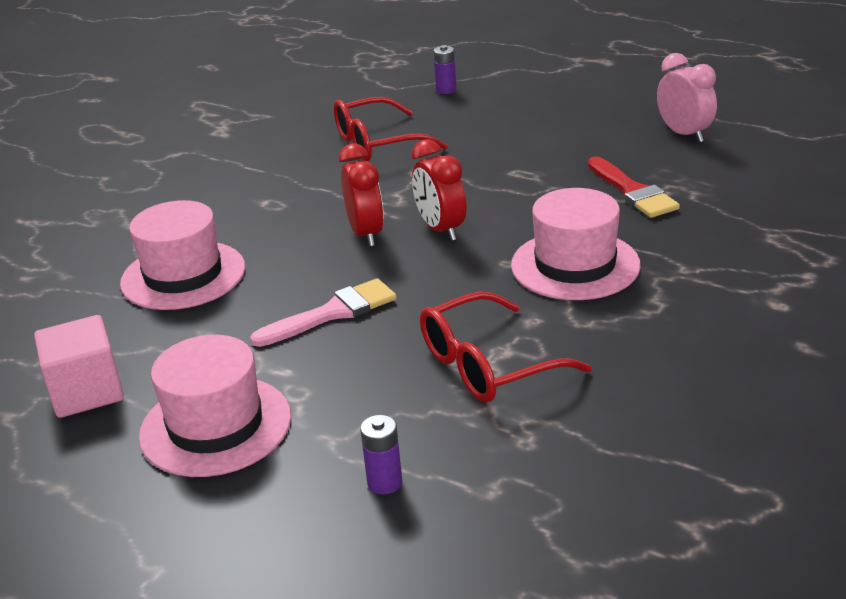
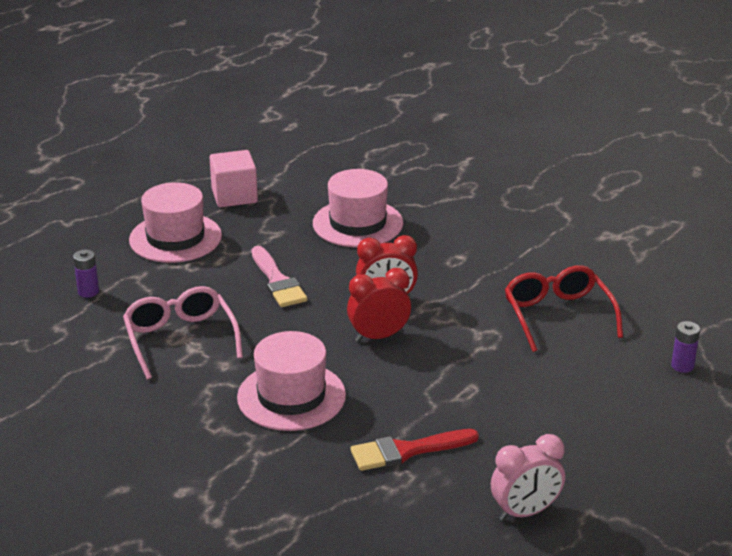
camera: 95 degrees right, 0 degrees up
red glasses [420,292,591,403] -> pink glasses [123,286,243,380]

